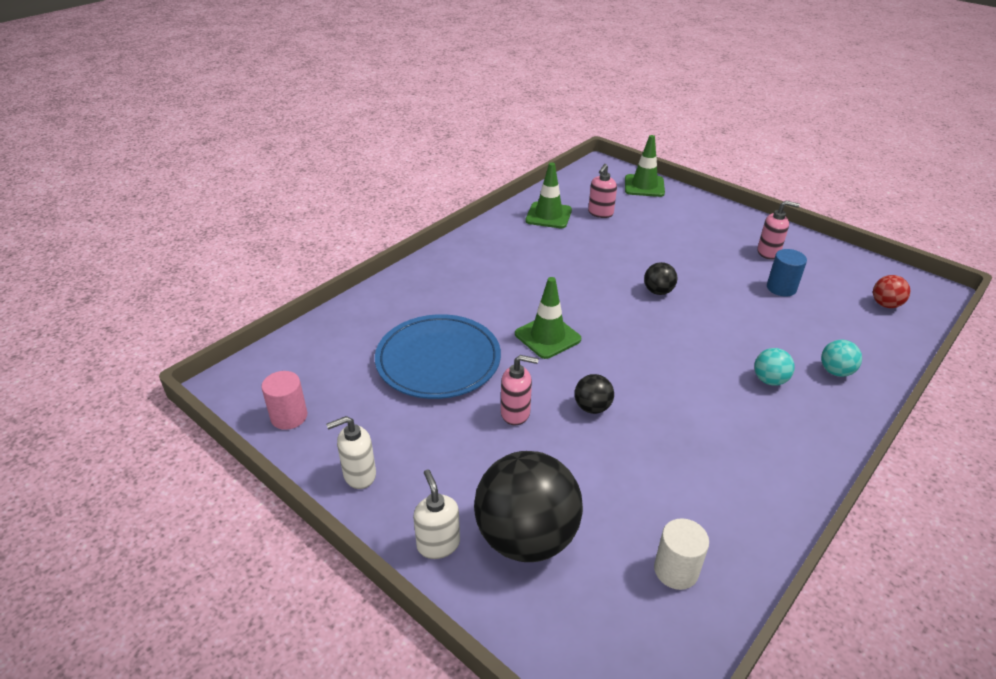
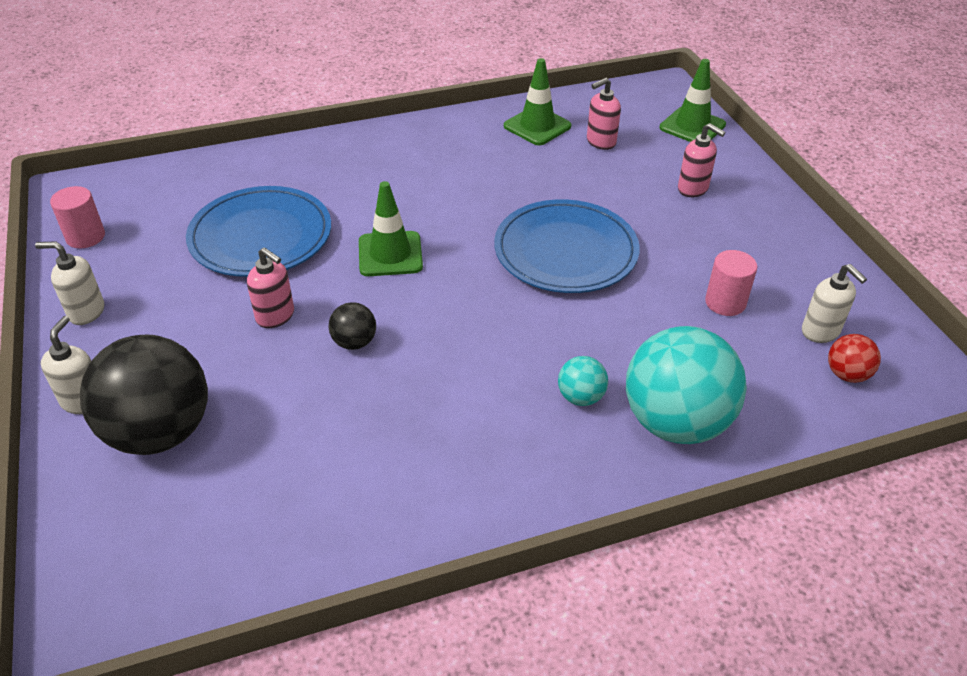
camera: 30 degrees right, 5 degrees up
black ball [644,262,677,295] -> blue plate [494,199,640,293]
white cylinder [654,518,709,590] -> none
pink soap dispenser [757,201,800,260] -> pink soap dispenser moved to [678,123,725,197]
blue cylinder [767,249,807,297] -> pink cylinder [705,250,757,316]
turquoise ball [821,340,862,377] -> turquoise ball [626,326,747,444], size x2.24
none -> white soap dispenser [802,264,867,343]

